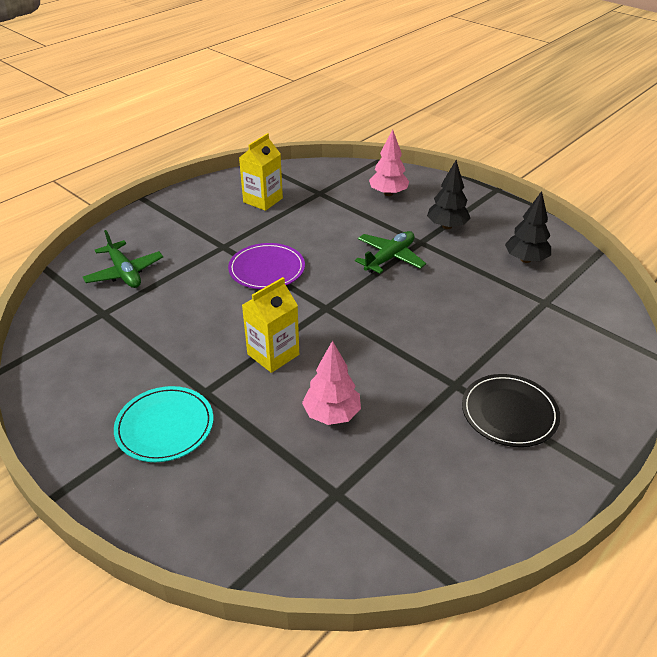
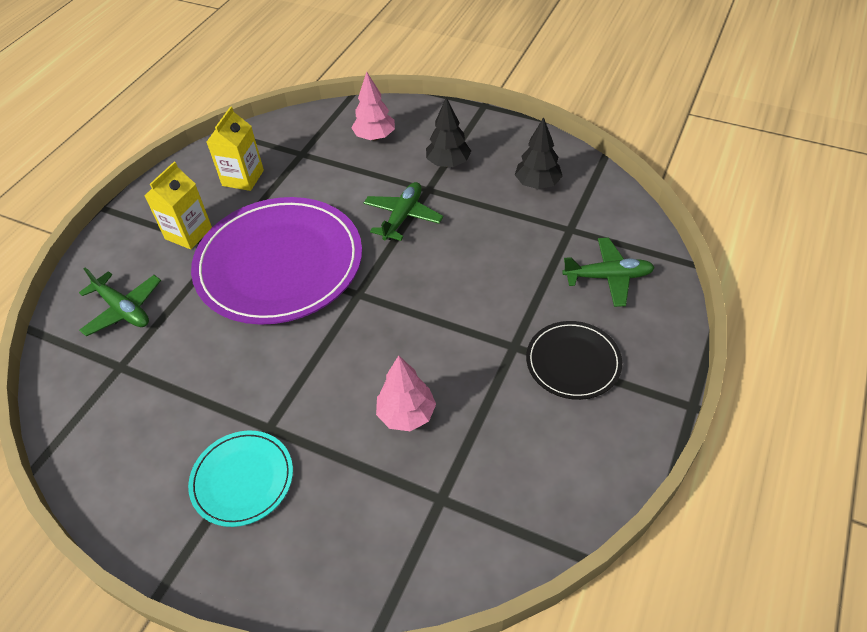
camera: 15 degrees left, 10 degrees up
purple plate [228,243,305,289] -> purple plate [191,197,362,325], size x2.02
yellow carton [242,277,299,373] -> yellow carton moved to [144,162,212,249]
none -> green plane [562,238,655,307]

